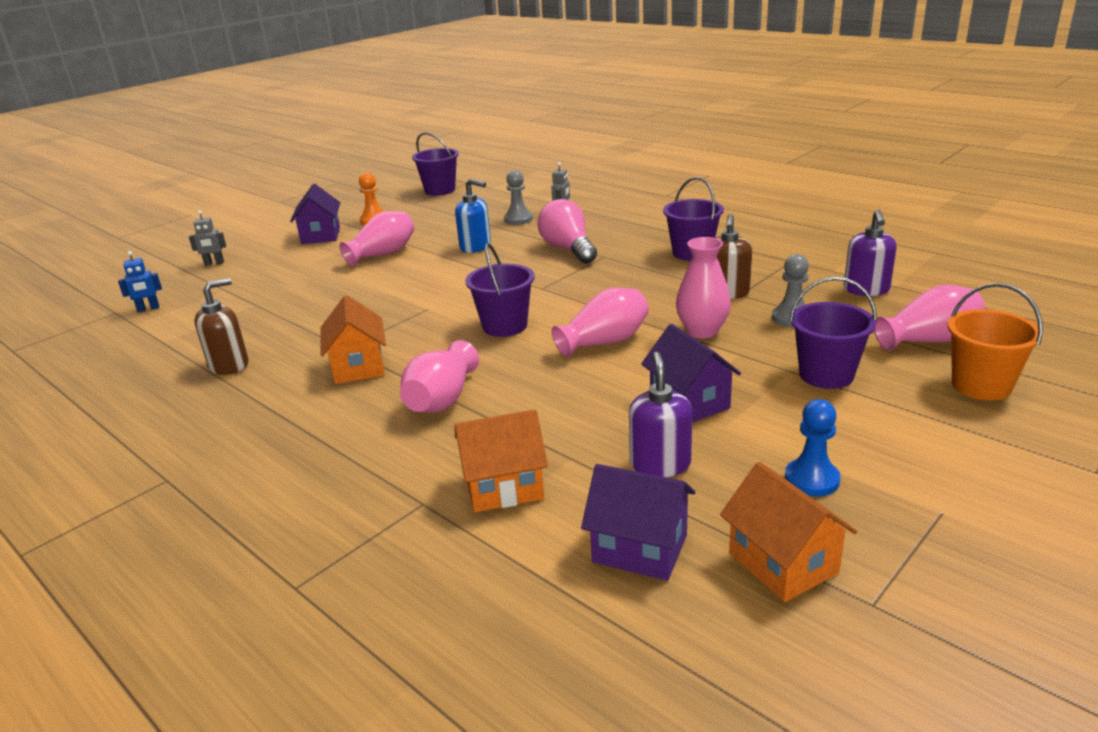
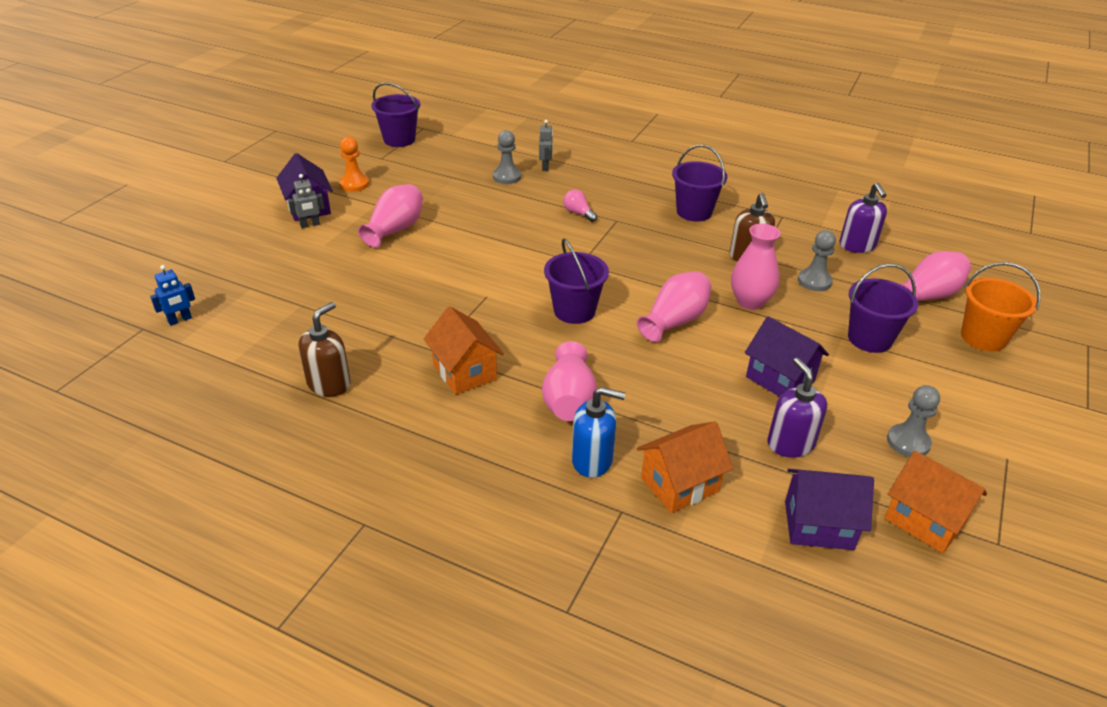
camera: 20 degrees left, 10 degrees up
grey robot [189,210,226,266] -> grey robot moved to [288,174,324,228]
blue soap dispenser [455,178,491,253] -> blue soap dispenser moved to [572,387,626,478]
pink light bulb [537,199,597,264] -> pink light bulb [563,190,597,222], size x0.50
blue pawn [785,399,841,497] -> grey pawn [887,385,940,457]

